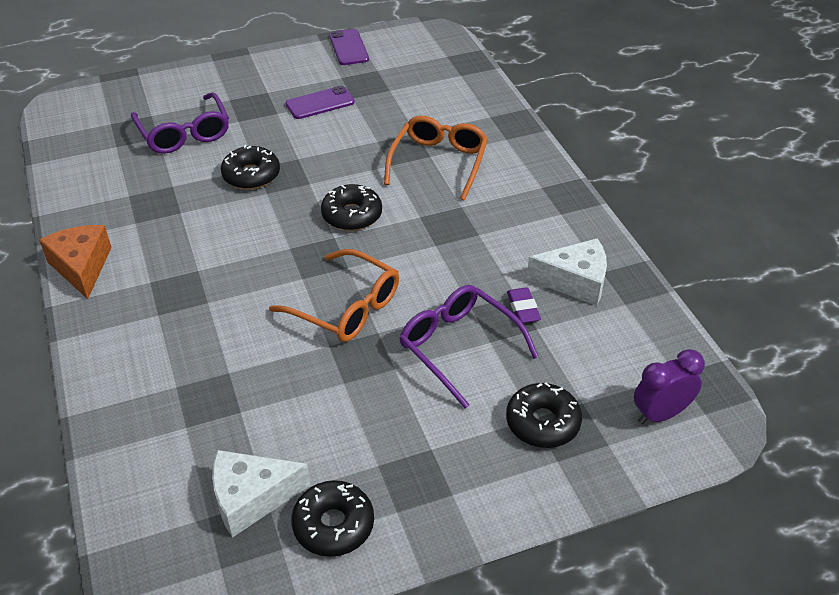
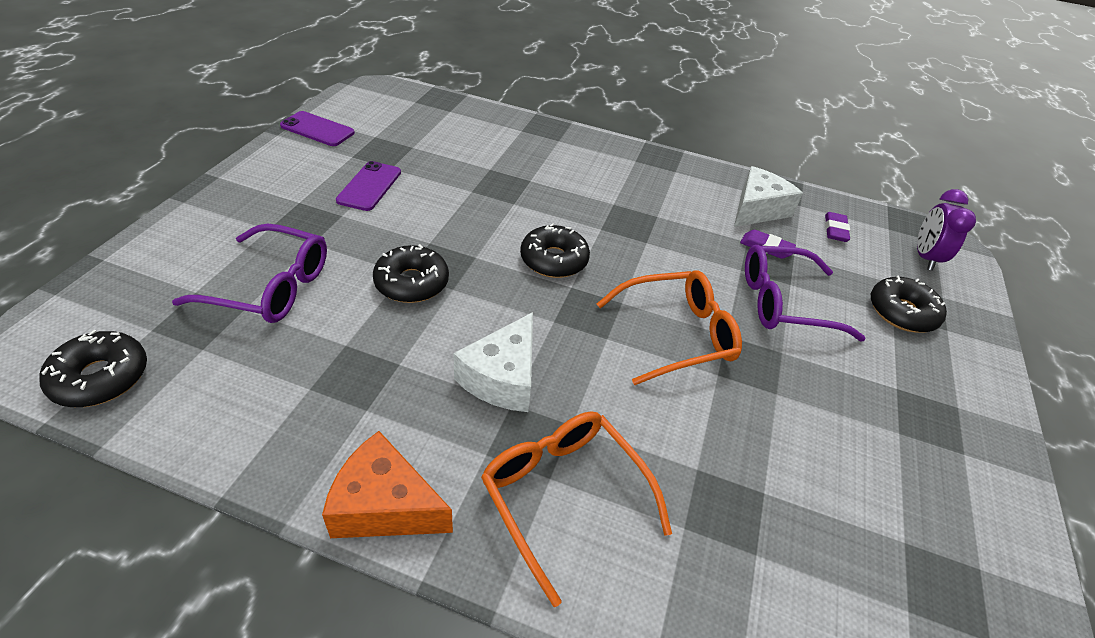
camera: 55 degrees left, 0 degrees up
white cheese [212,450,310,538] -> white cheese moved to [453,312,533,412]
black donut [291,480,374,557] -> black donut moved to [39,330,147,407]
orange glasses [384,116,488,200] -> orange glasses moved to [481,412,672,607]
none -> purple eraser [825,212,850,242]

